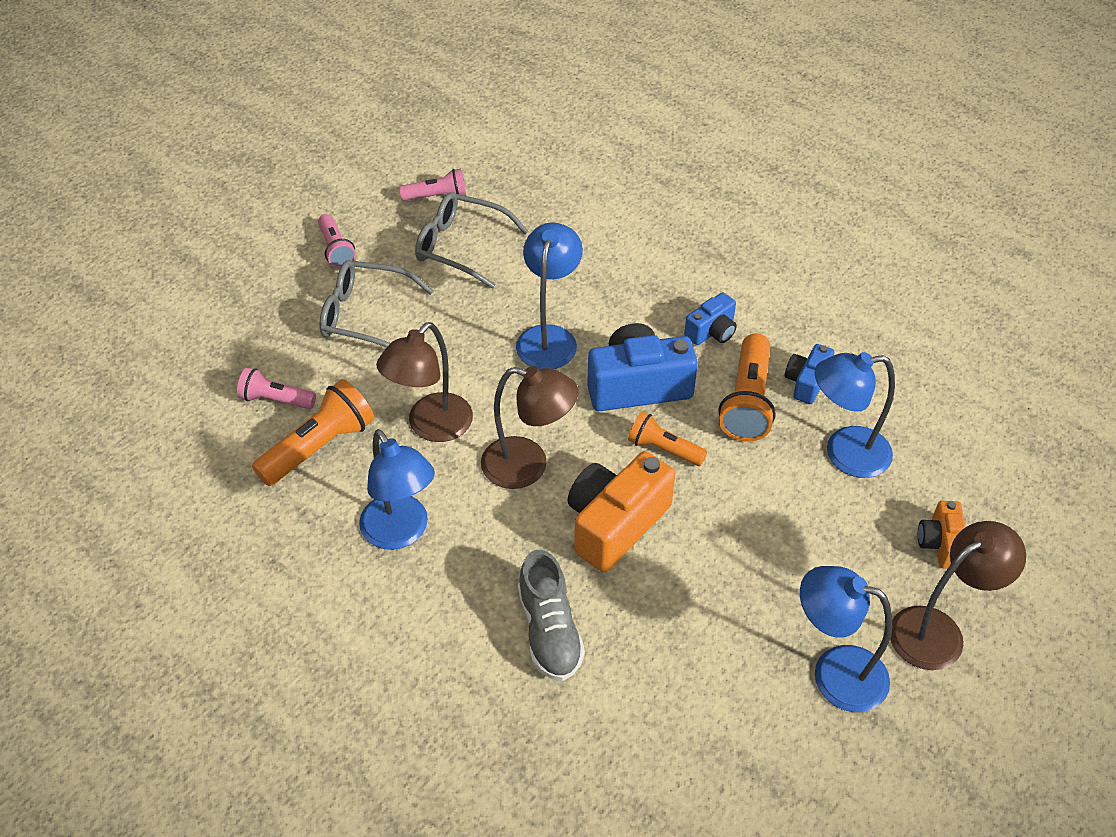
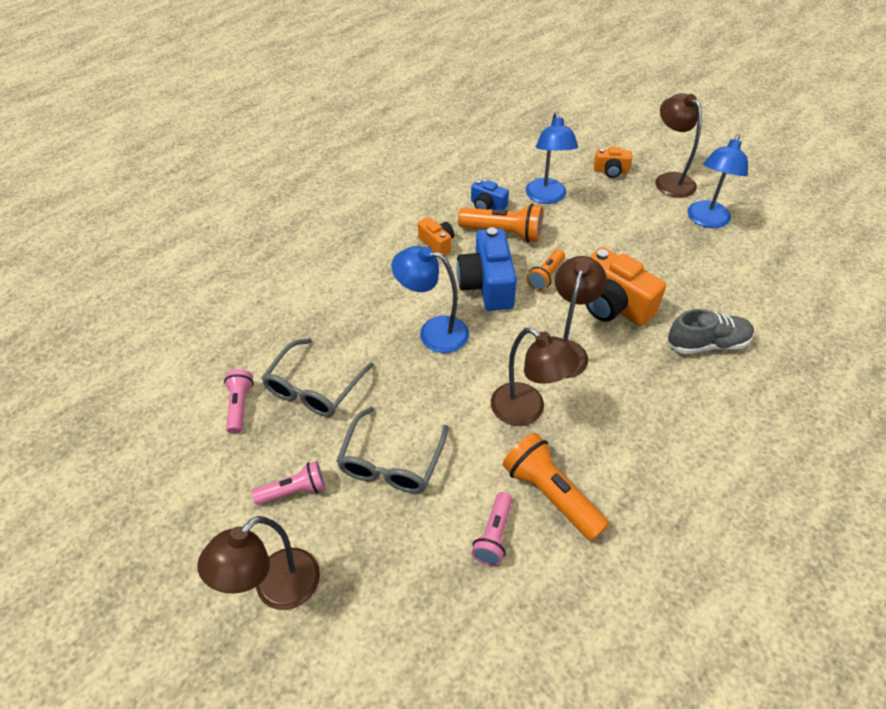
camera: 85 degrees left, 0 degrees up
blue lamp [359,429,435,550] -> none
blue camera [684,292,737,345] -> orange camera [418,217,454,255]
none -> brown lamp [197,516,320,610]

